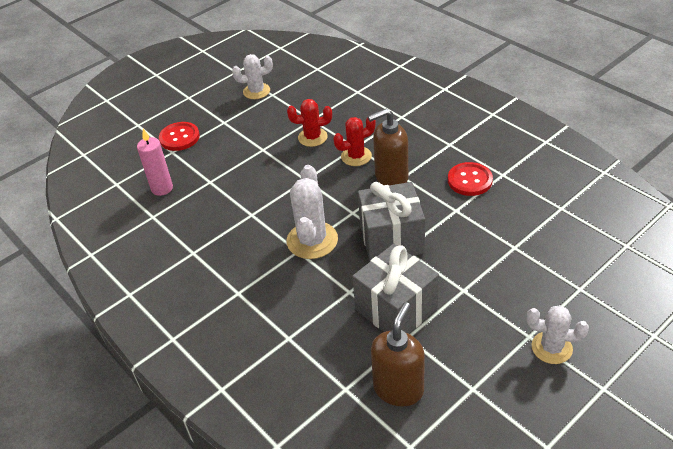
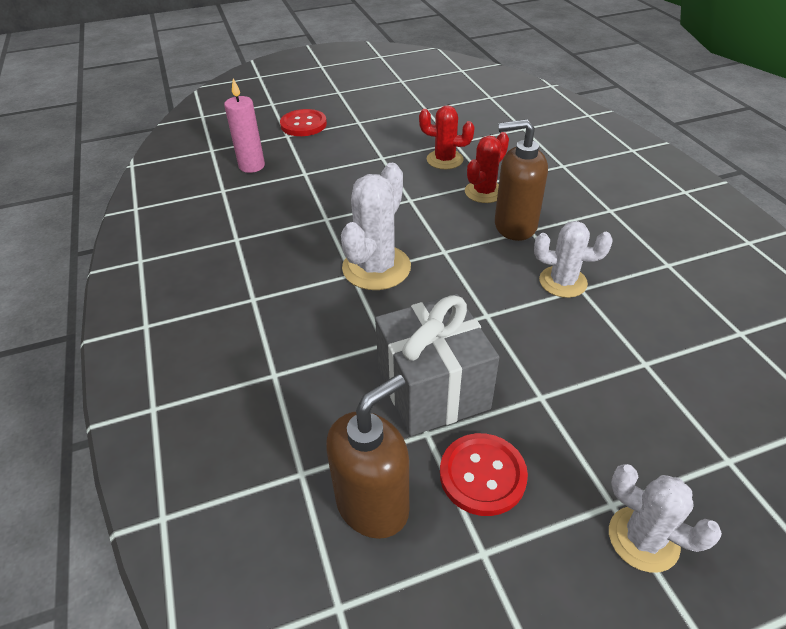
camera: 20 degrees right, 0 degrees up
white cactus [232,54,273,99] -> white cactus moved to [534,221,612,298]
red cactus [333,117,375,166] -> red cactus turned 45 degrees counterclockwise [465,132,509,203]
grey gift [358,182,425,261] -> none
red button [448,162,493,196] -> red button moved to [440,433,528,516]

